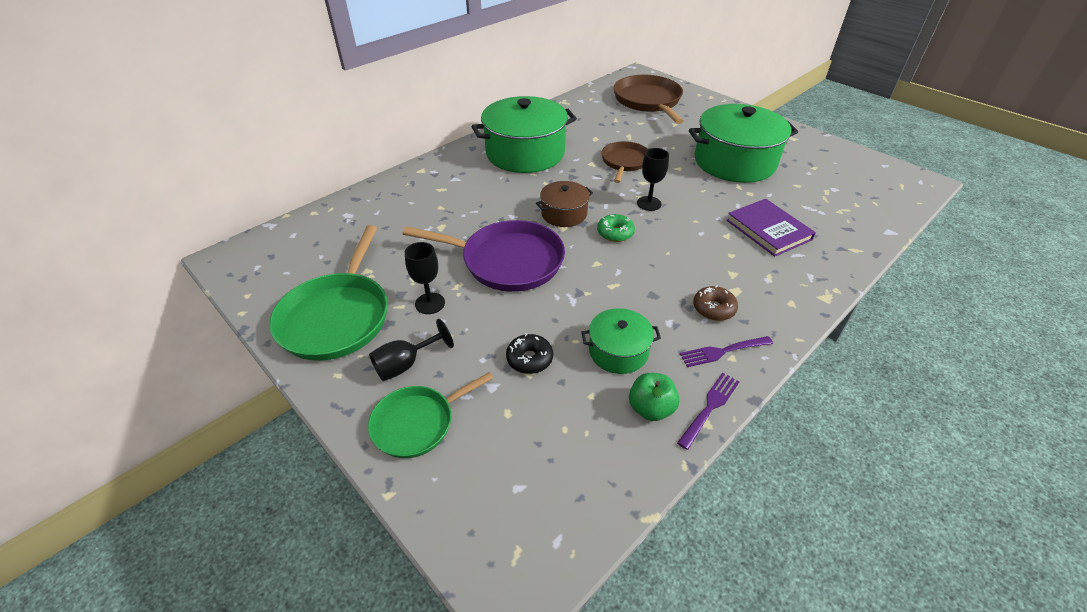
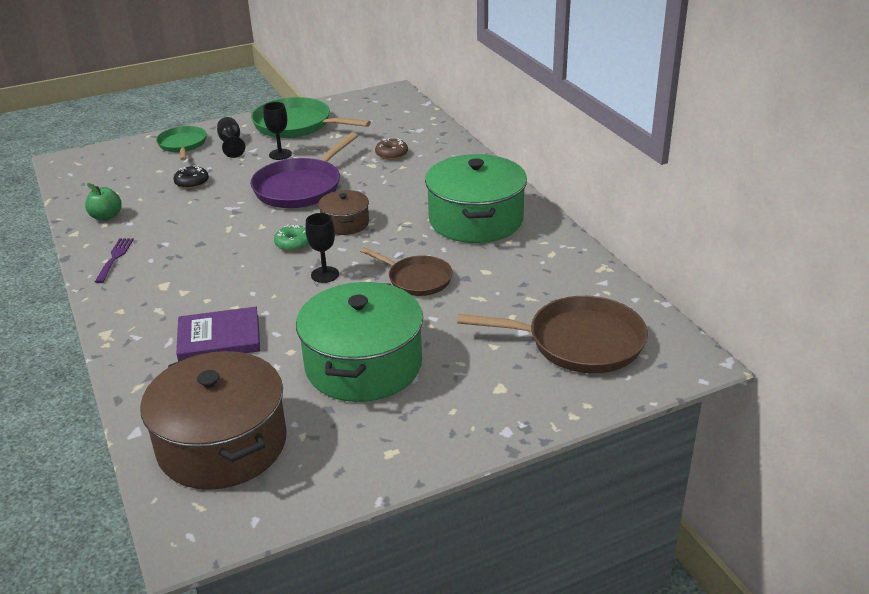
camera: 110 degrees right, 10 degrees down
green pot [581,308,661,374] -> none
purple fork [677,373,739,450] -> none
brown donut [693,285,738,321] -> brown donut moved to [375,138,408,160]
none -> brown pot [140,351,287,490]

